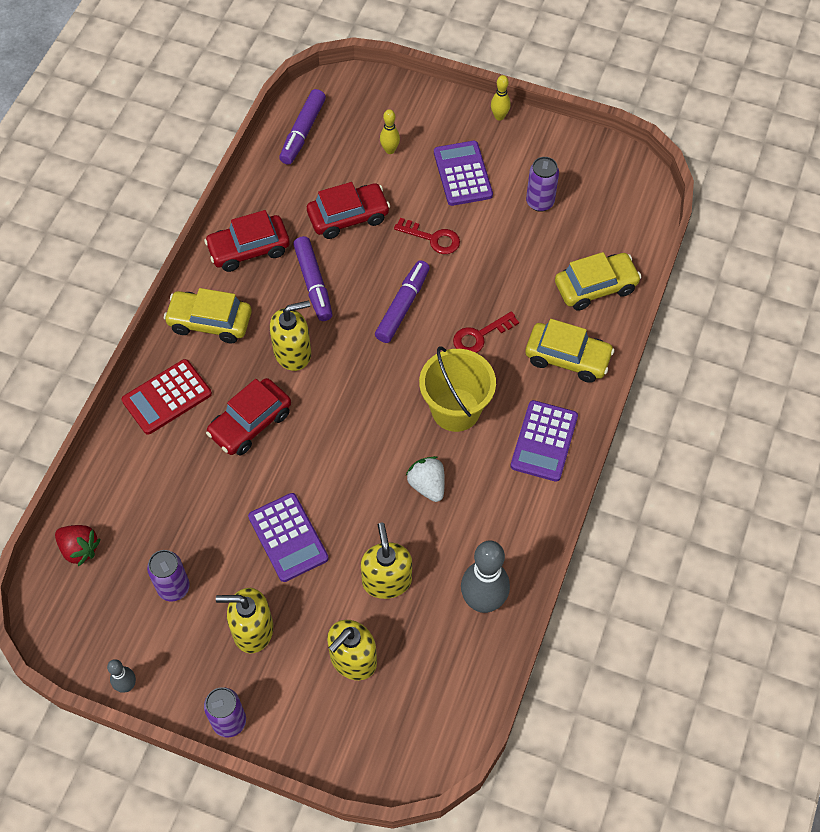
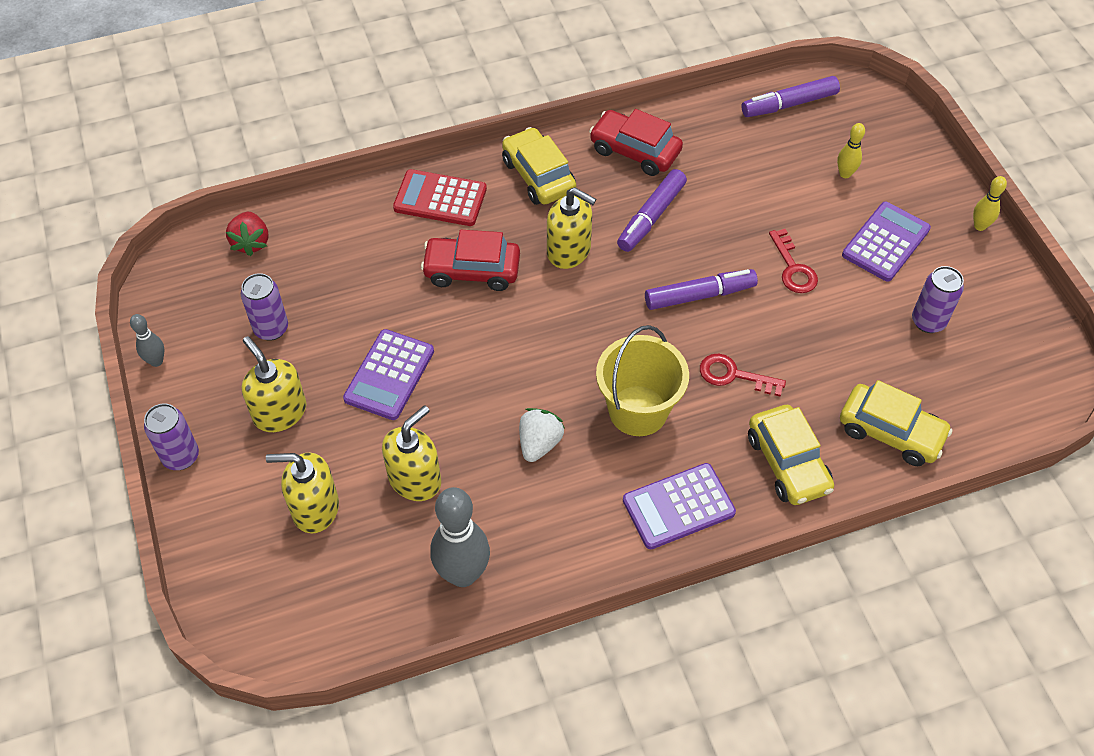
camera: 50 degrees right, 5 degrees down
red car [307,182,390,239] -> none

